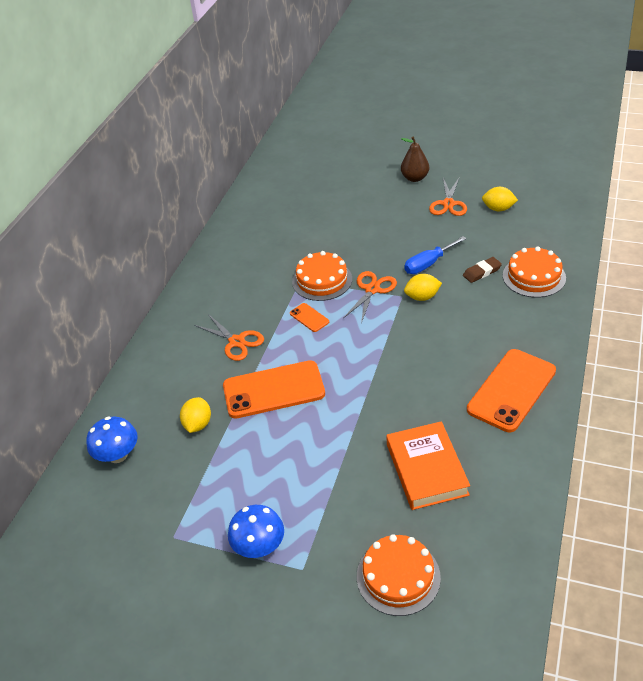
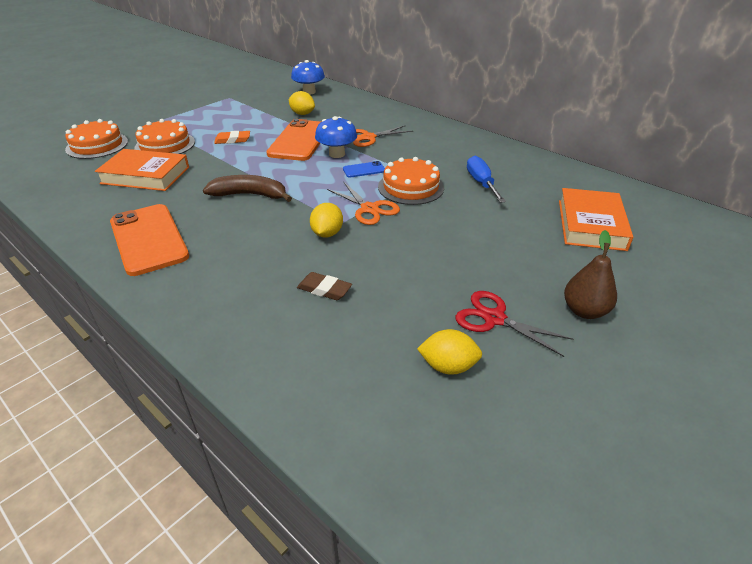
camera: 110 degrees right, 5 degrees down
blue mushroom [228,505,284,558] -> blue mushroom moved to [315,116,357,158]
orange phone [290,303,329,332] -> blue phone [343,161,385,178]
blue screwdriver [404,236,467,274] -> blue screwdriver moved to [467,156,506,203]
orange scissors [429,178,467,216] -> red scissors [455,291,573,357]
brown eraser [463,257,502,283] -> brown eraser turned 60 degrees counterclockwise [297,272,352,300]
yellow lemon [482,187,518,211] -> yellow lemon turned 60 degrees clockwise [417,329,482,375]
orange cake [503,247,566,298] -> orange cake moved to [134,119,195,154]
none -> brown banana [203,175,292,202]
none -> orange eraser [214,131,250,144]
none -> orange book [559,188,633,251]

